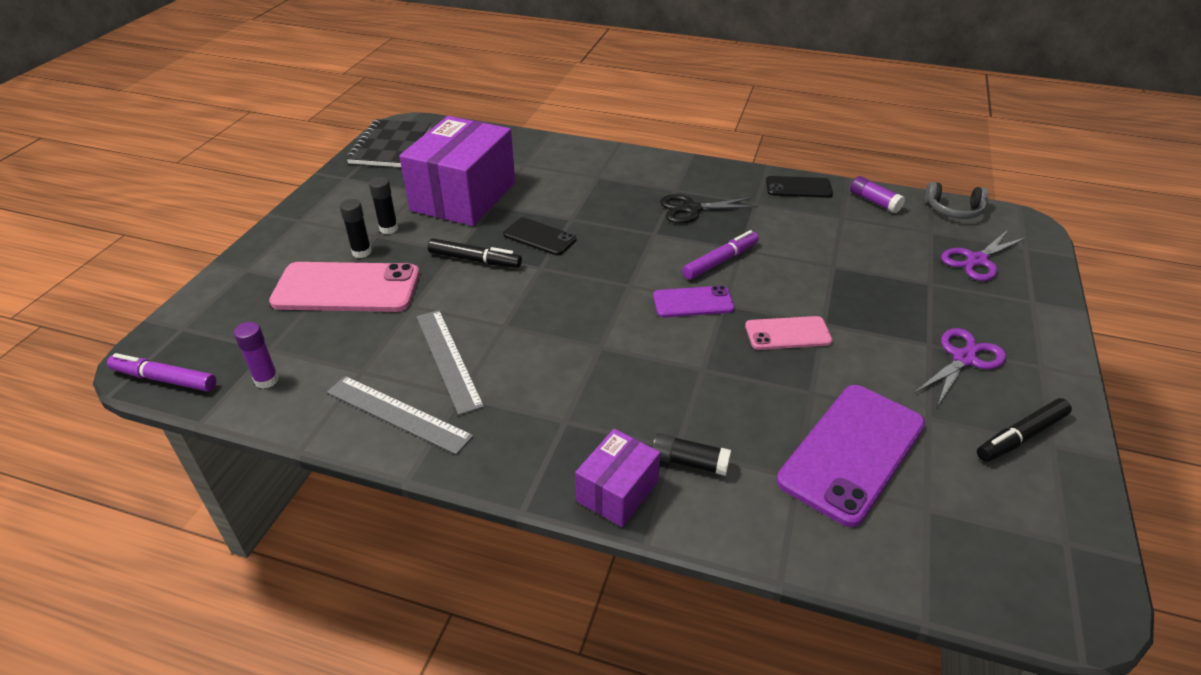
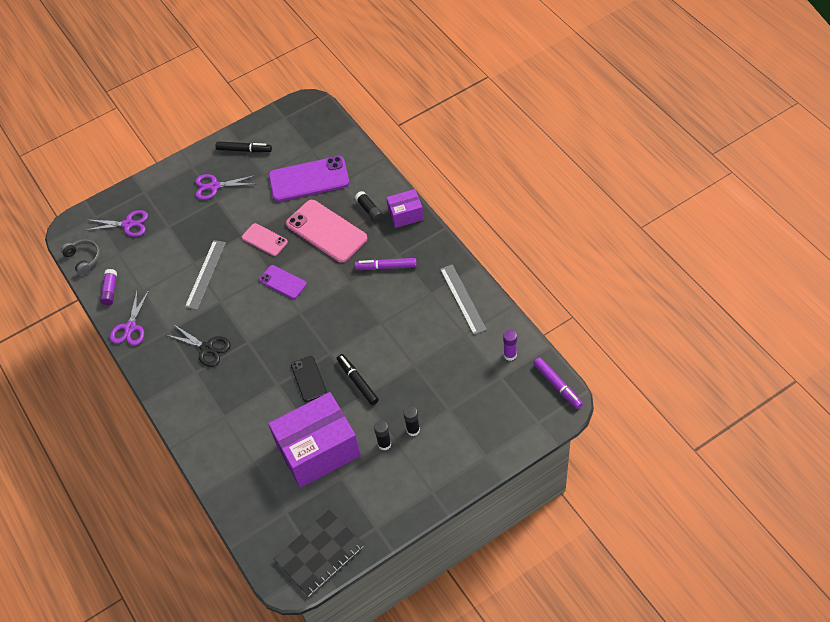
camera: 135 degrees left, 15 degrees up
pink phone [269,262,419,312] -> pink phone moved to [286,200,367,263]
grey ruler [416,310,484,415] -> grey ruler moved to [185,240,226,310]
purple marker [682,230,759,280] -> purple marker moved to [355,258,417,270]
black phone [766,176,833,198] -> purple scissors [110,290,149,346]

